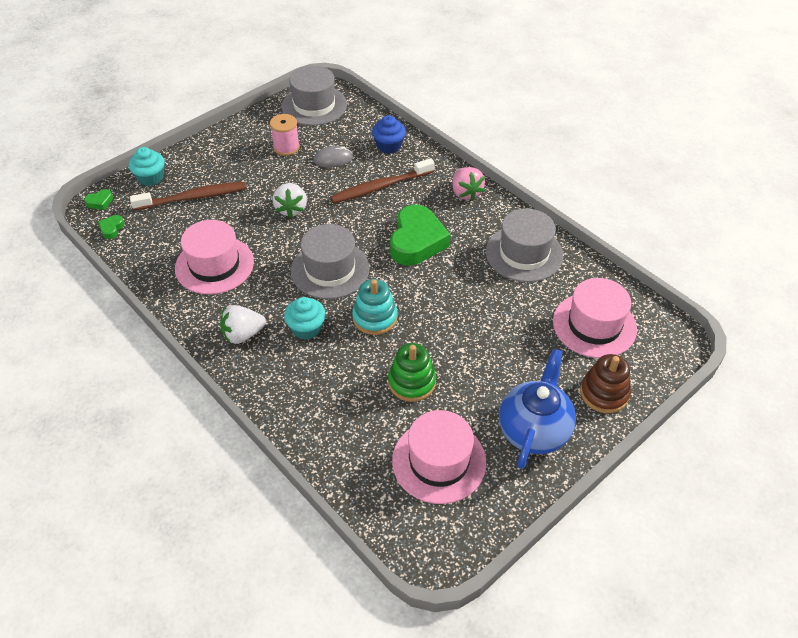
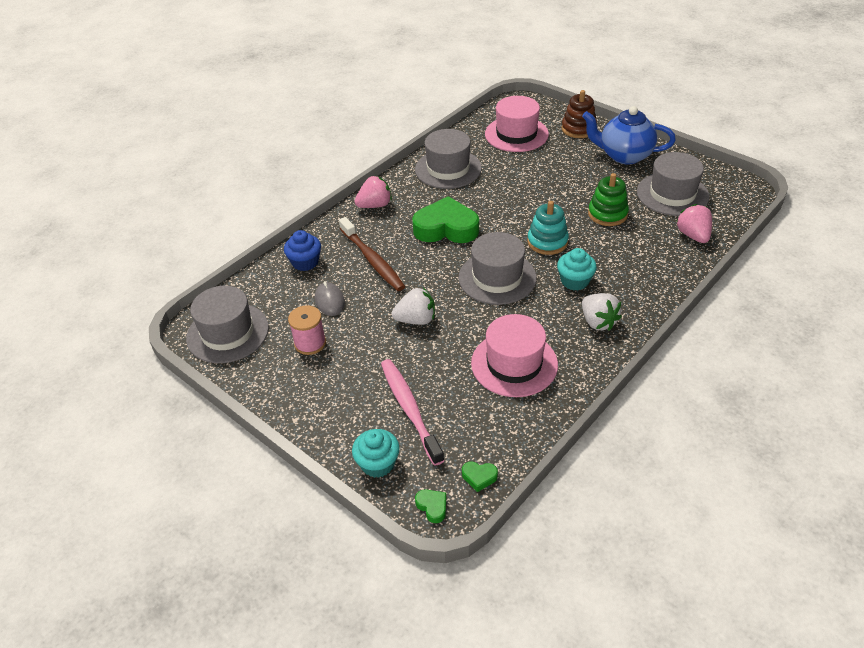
camera: 95 degrees left, 5 degrees down
brown toothbrush [130,182,246,210] -> pink toothbrush [381,359,445,466]
pink hat [392,410,486,504] -> grey hat [637,152,709,216]
none -> pink strawberry [676,204,712,243]

